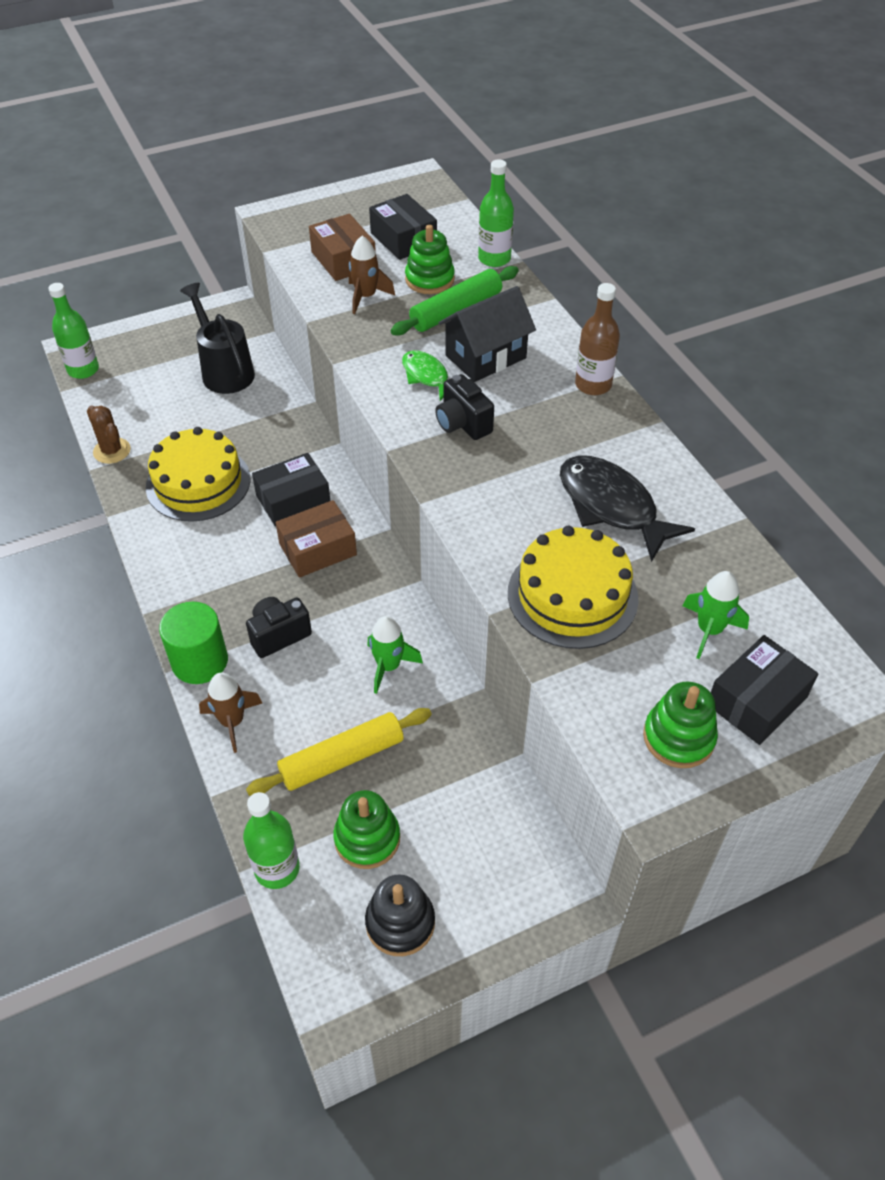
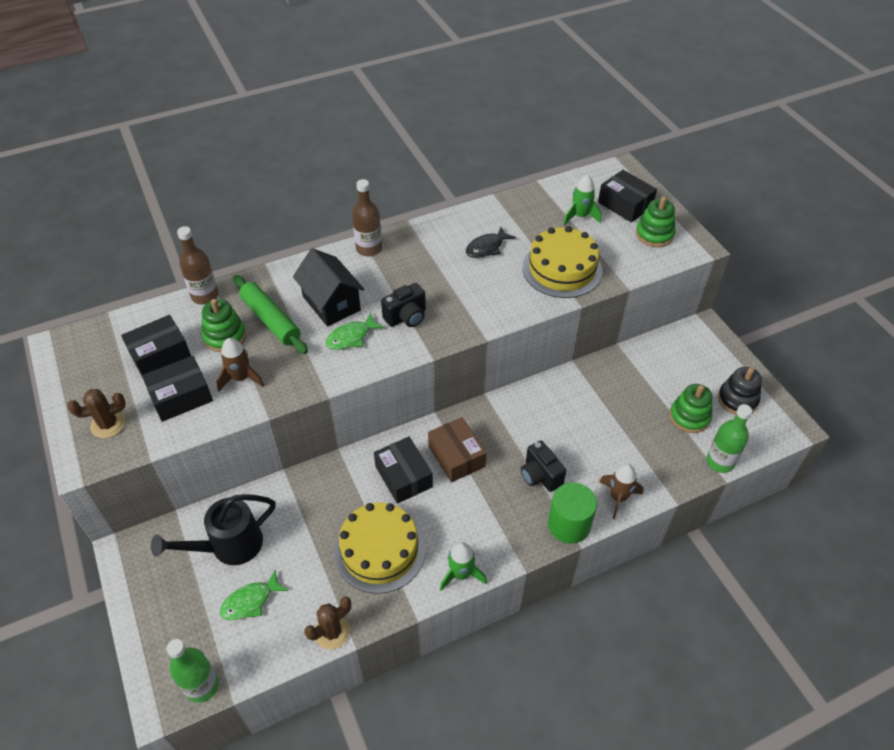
camera: 90 degrees left, 0 degrees up
yellow rolling pin [246,708,432,796] -> none
brown box [309,214,376,281] -> black box [142,356,213,422]
green rocket [367,616,423,694] -> green rocket moved to [440,542,487,591]
green bottle [478,159,514,267] -> brown bottle [177,226,219,304]
black fish [560,456,695,562] -> black fish [466,227,516,258], size x0.58
none -> brown cactus [67,389,126,438]
none -> green fish [220,570,288,620]

